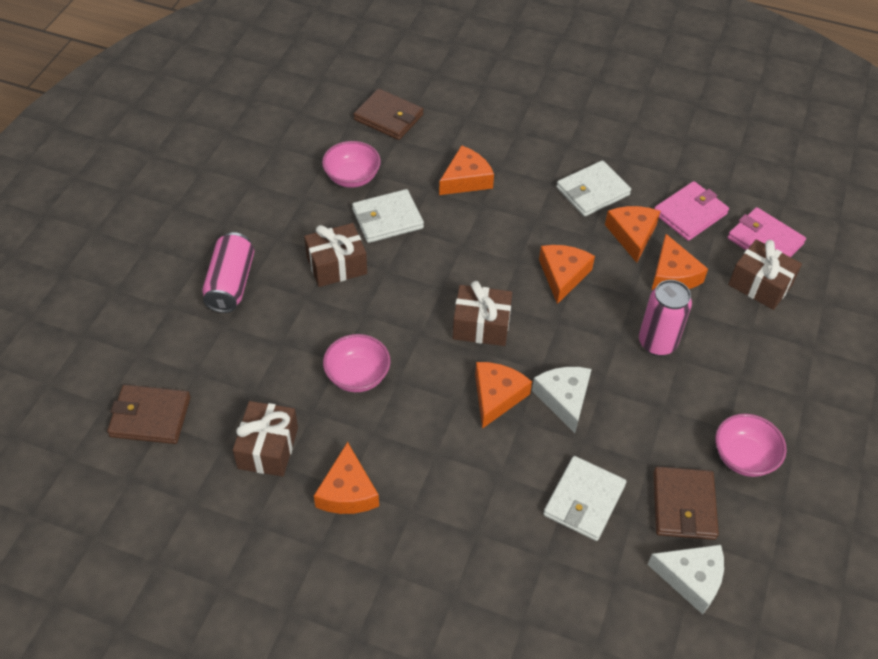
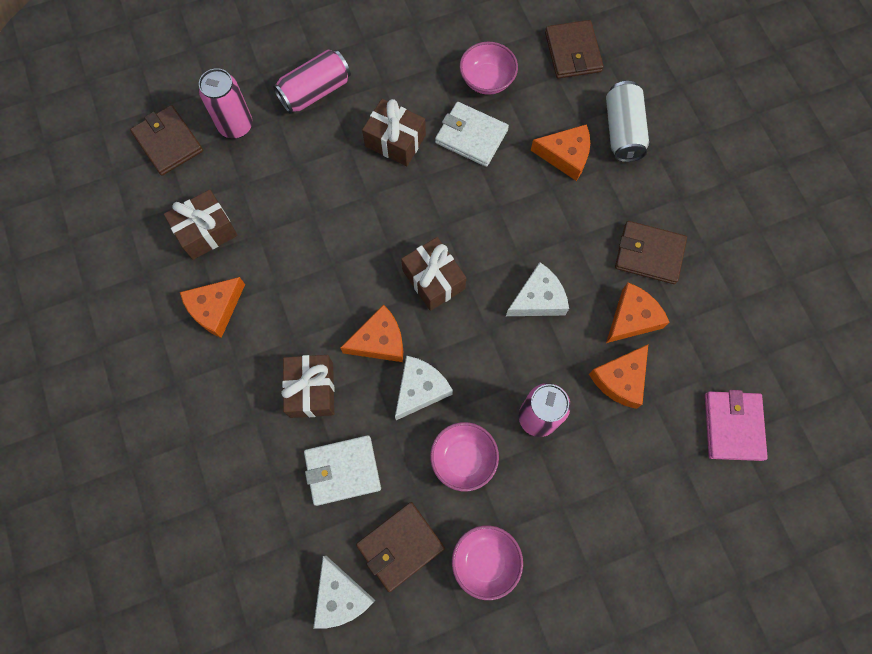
camera: 50 degrees right, 20 degrees up
pink bowl [323,334,391,392] -> pink bowl moved to [430,422,499,491]
orange cheese [539,245,595,304] -> white cheese [506,262,569,316]
white wallet [556,160,631,217] -> brown wallet [615,221,687,284]
pink wallet [654,181,729,241] -> none
brown gift [728,239,802,310] -> brown gift moved to [281,355,334,418]
none -> pink can [199,68,252,139]
none -> white can [606,81,649,162]

